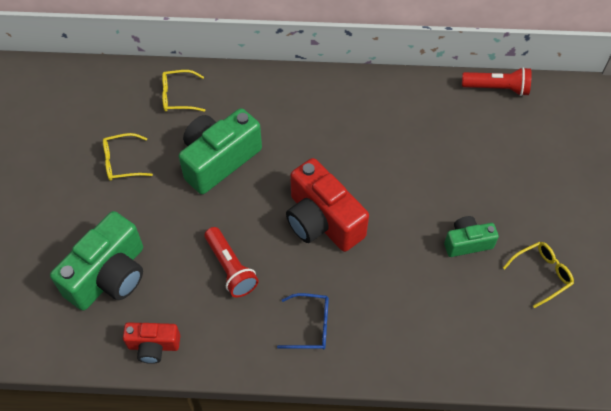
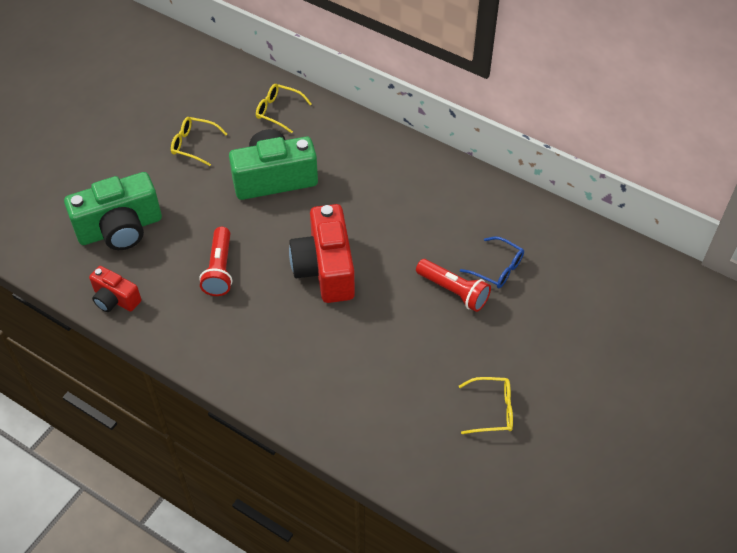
camera: 30 degrees right, 5 degrees down
blue glasses [277,293,329,350] -> blue glasses moved to [460,236,524,288]
green camera [444,216,499,257] -> none
red flashlight [462,67,532,96] -> red flashlight moved to [416,259,491,312]

